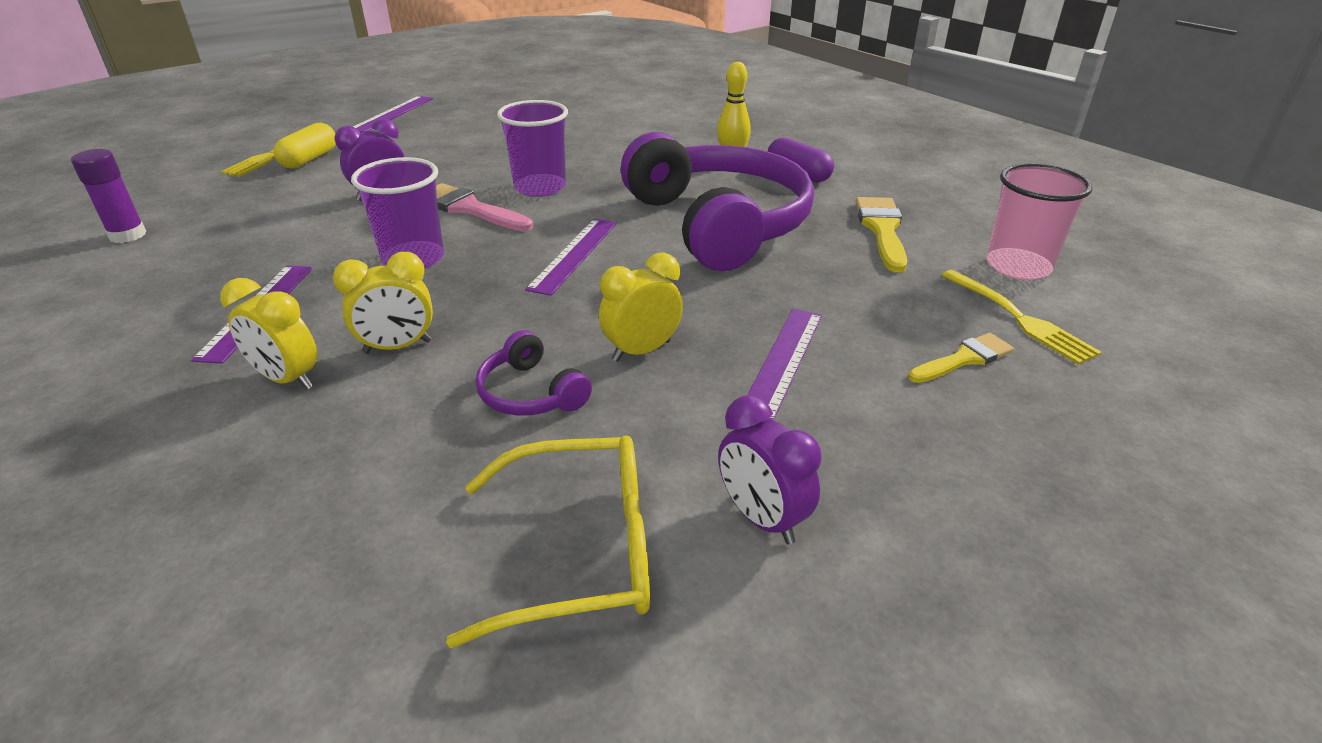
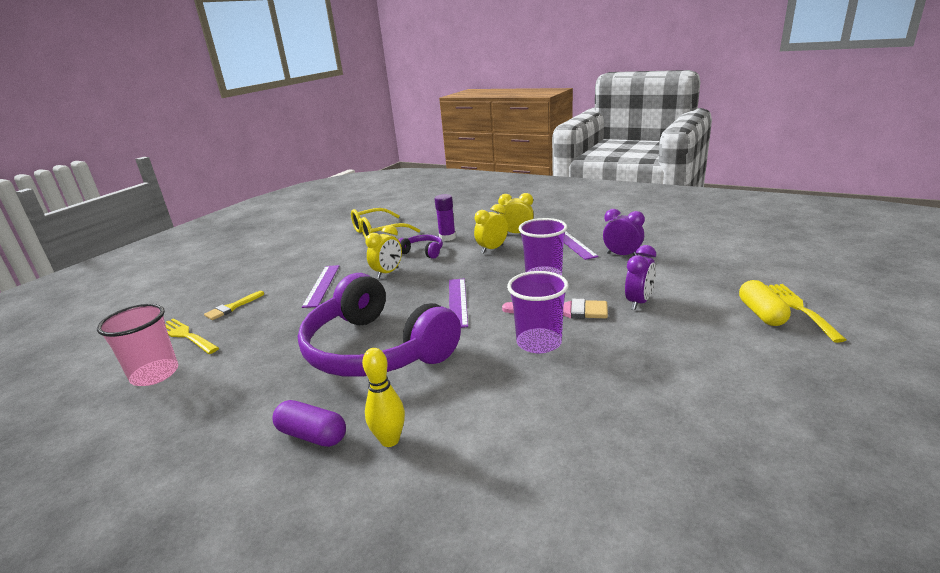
camera: 160 degrees right, 10 degrees down
purple glue stick [71,149,147,243] -> purple glue stick moved to [435,194,456,241]
purple ruler [353,96,433,132] -> none
purple clock [718,395,822,544] -> purple clock moved to [603,209,645,256]
yellow brush [855,197,907,272] -> none

